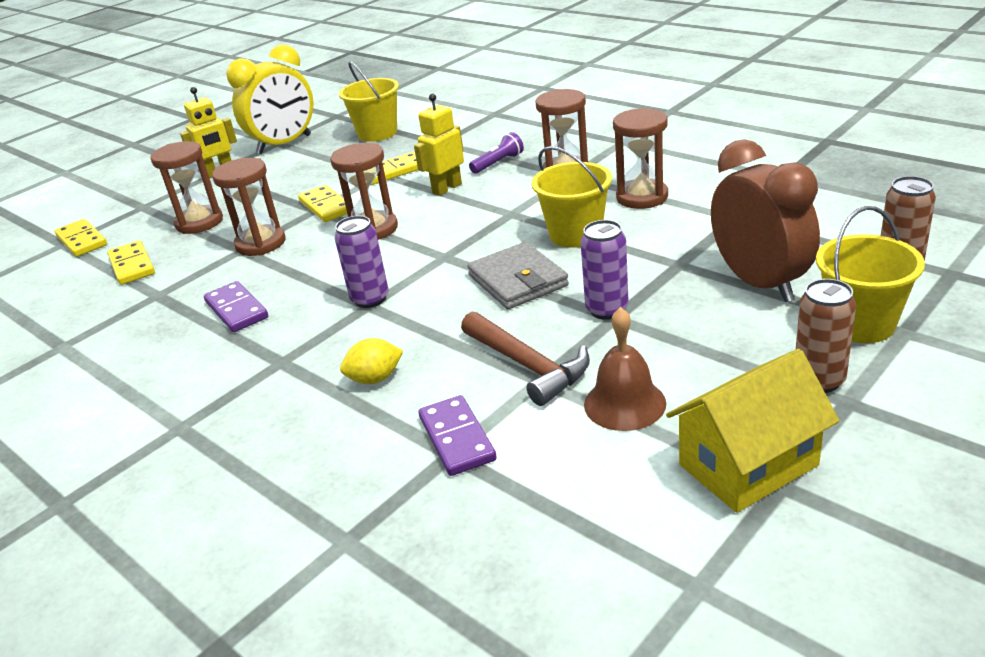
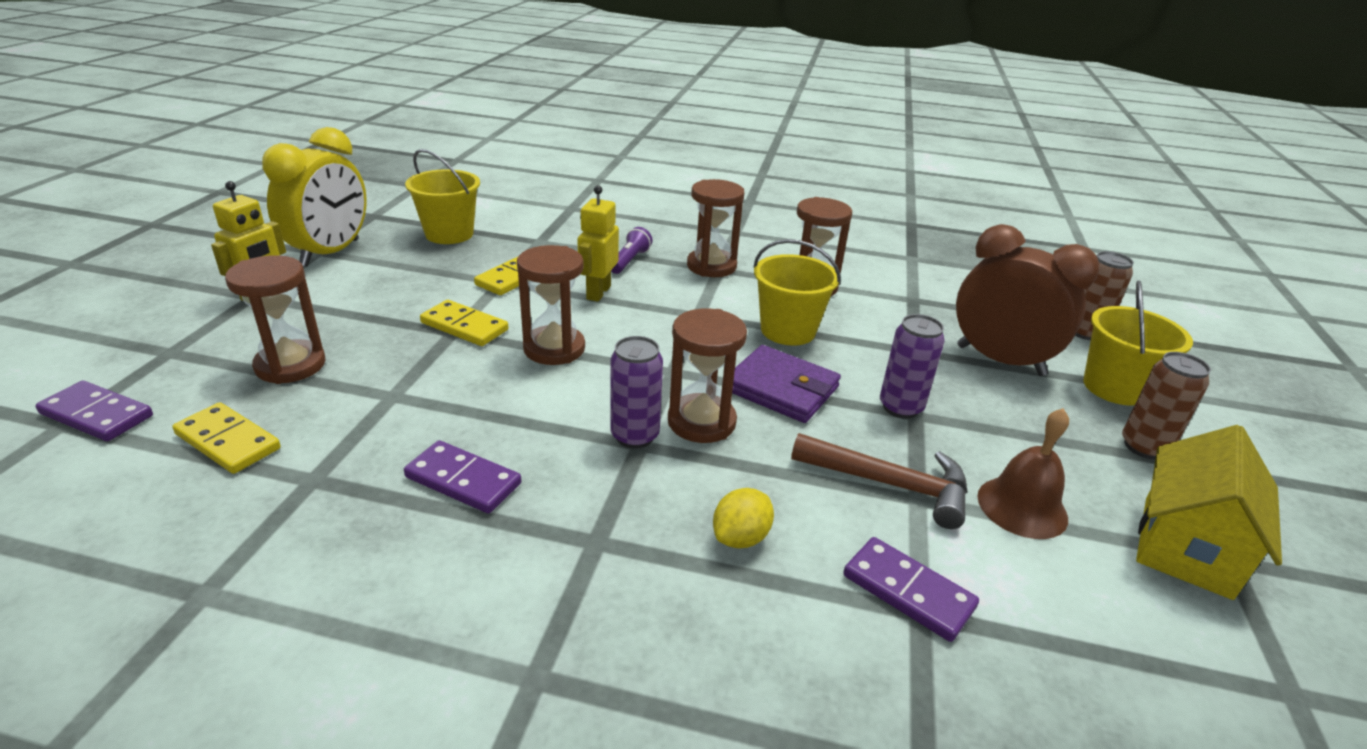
camera: 35 degrees left, 0 degrees up
yellow domino [55,219,107,257] -> purple domino [35,381,153,441]
brown hourglass [212,158,286,256] -> brown hourglass moved to [668,309,747,443]
grey wallet [467,242,569,309] -> purple wallet [732,345,841,423]

